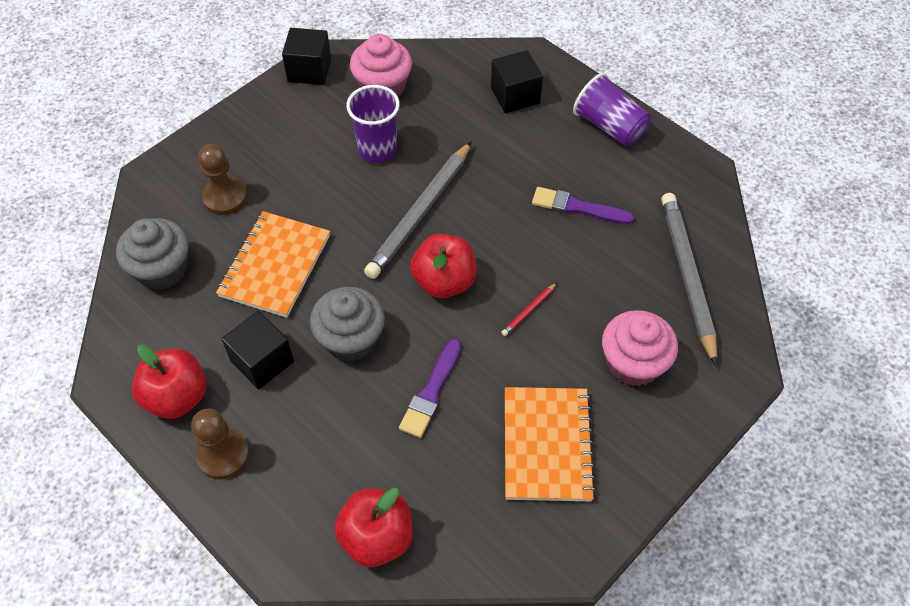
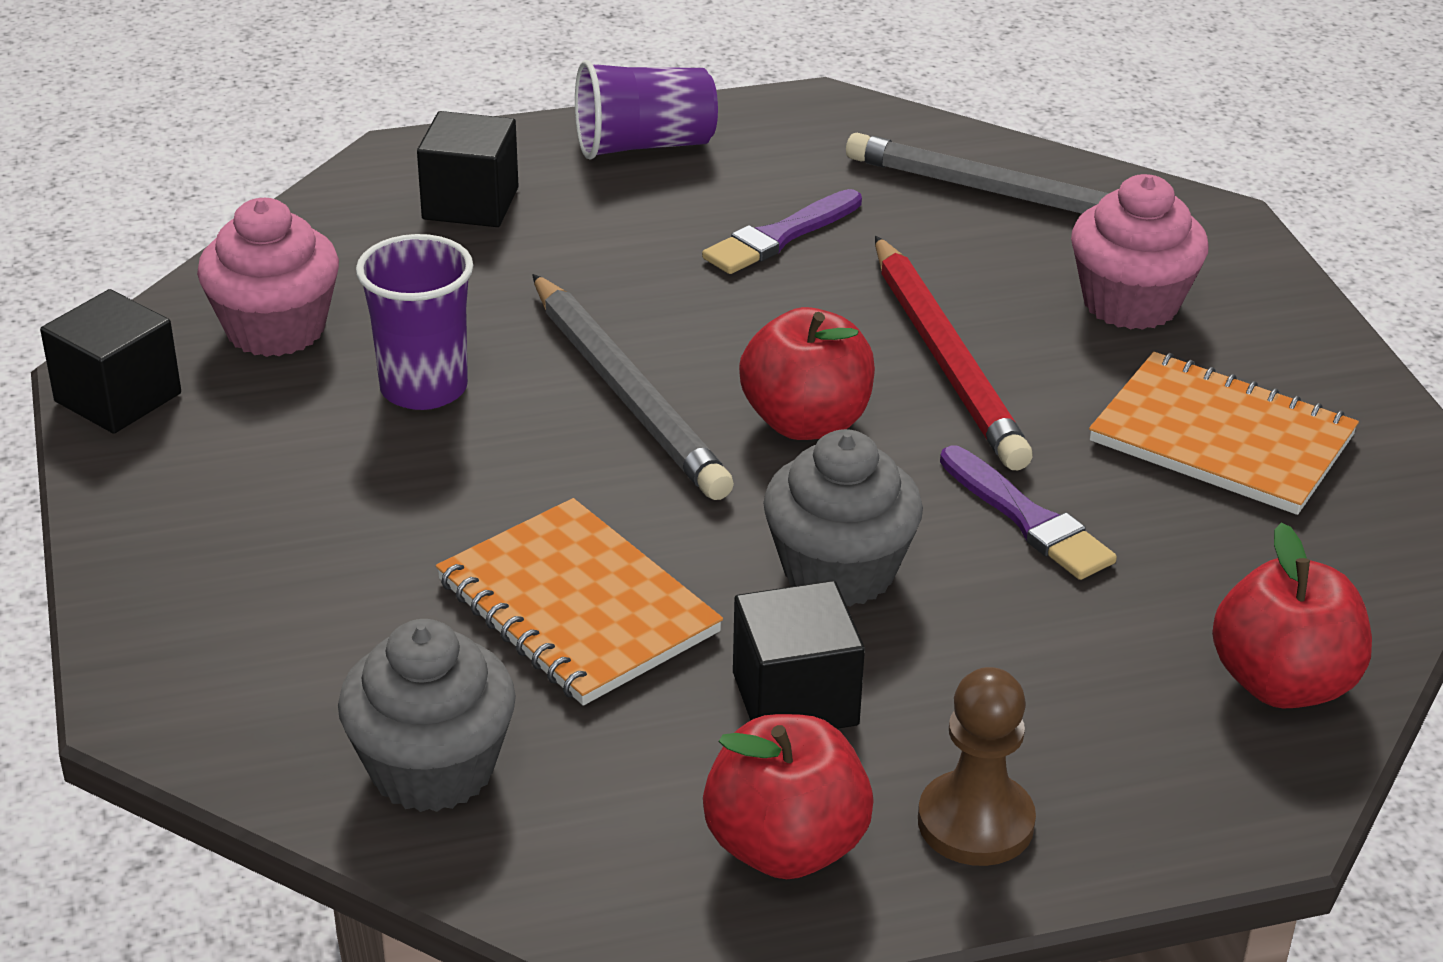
camera: 60 degrees left, 20 degrees down
brown pawn [198,144,247,215] -> none
red pencil [501,283,557,336] -> red pencil [875,236,1033,470], size x2.50

